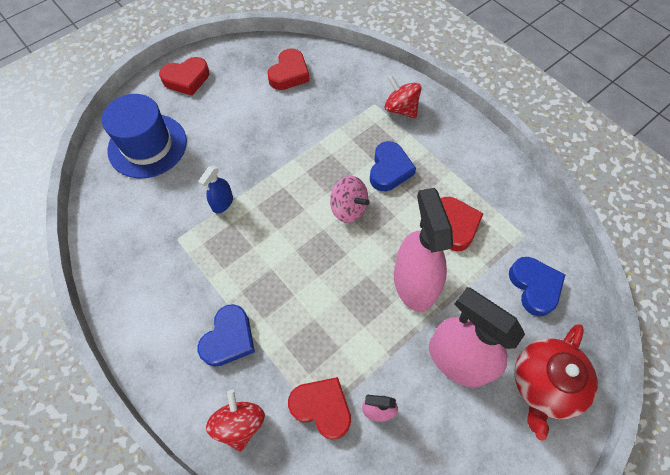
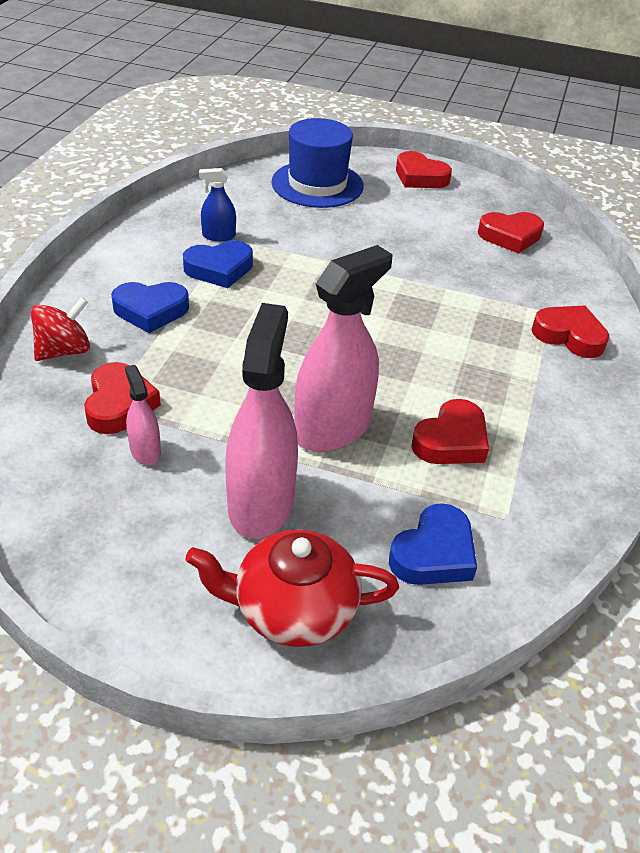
camera: 55 degrees right, 20 degrees down
blue spray bottle [198,166,233,213] -> blue spray bottle moved to [199,168,236,241]
pink spinning top [330,176,370,223] -> none
blue heart [370,141,416,191] -> blue heart moved to [183,241,253,288]
red spinning top [384,76,422,118] -> red heart [531,305,609,358]

